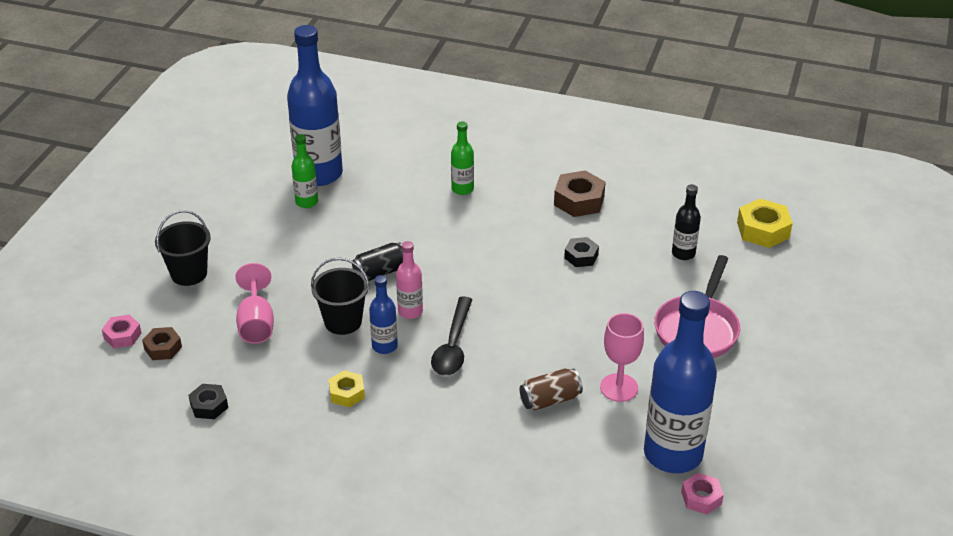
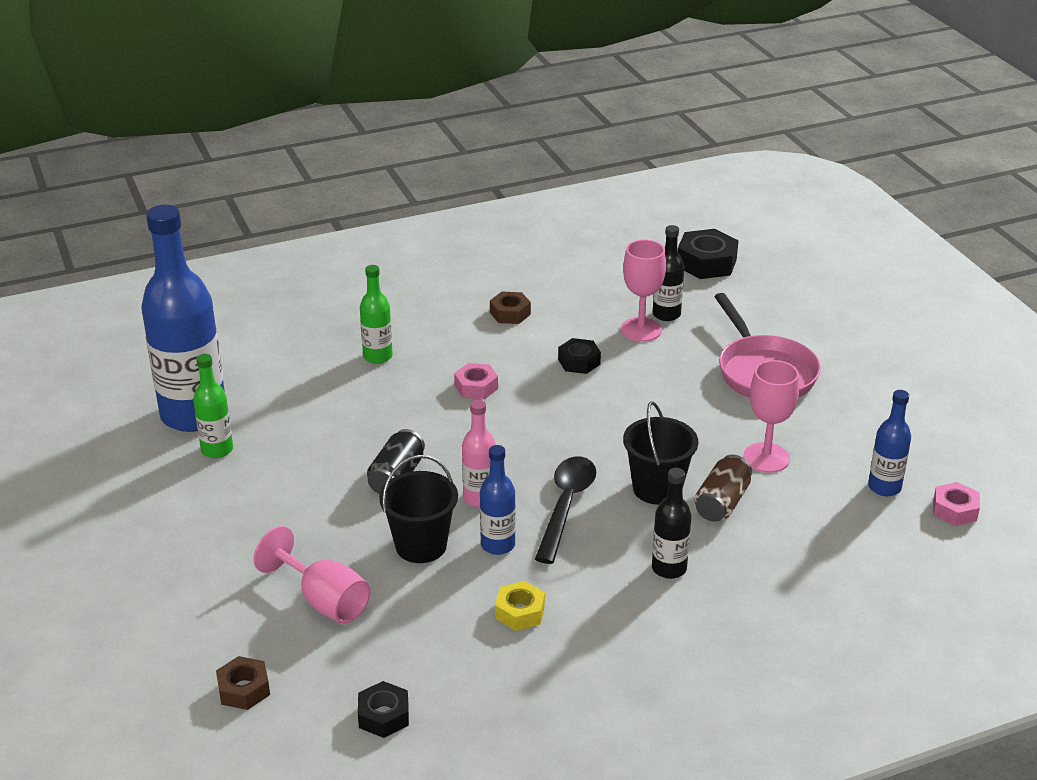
camera: 40 degrees left, 5 degrees down
pink nut [102,315,142,348] -> pink nut moved to [454,363,498,399]
black bucket [155,210,211,286] -> black bucket moved to [623,401,698,505]
black spoon [431,296,473,375] -> black spoon turned 135 degrees counterclockwise [535,456,596,564]
brown nut [554,170,606,217] -> brown nut [490,292,531,324], size x0.62
blue bottle [644,291,717,473] -> blue bottle [868,390,911,496], size x0.47
yellow nut [737,199,793,248] -> black nut [678,229,739,279]
none -> pink goblet [621,240,666,342]
none -> black bottle [652,468,691,579]

